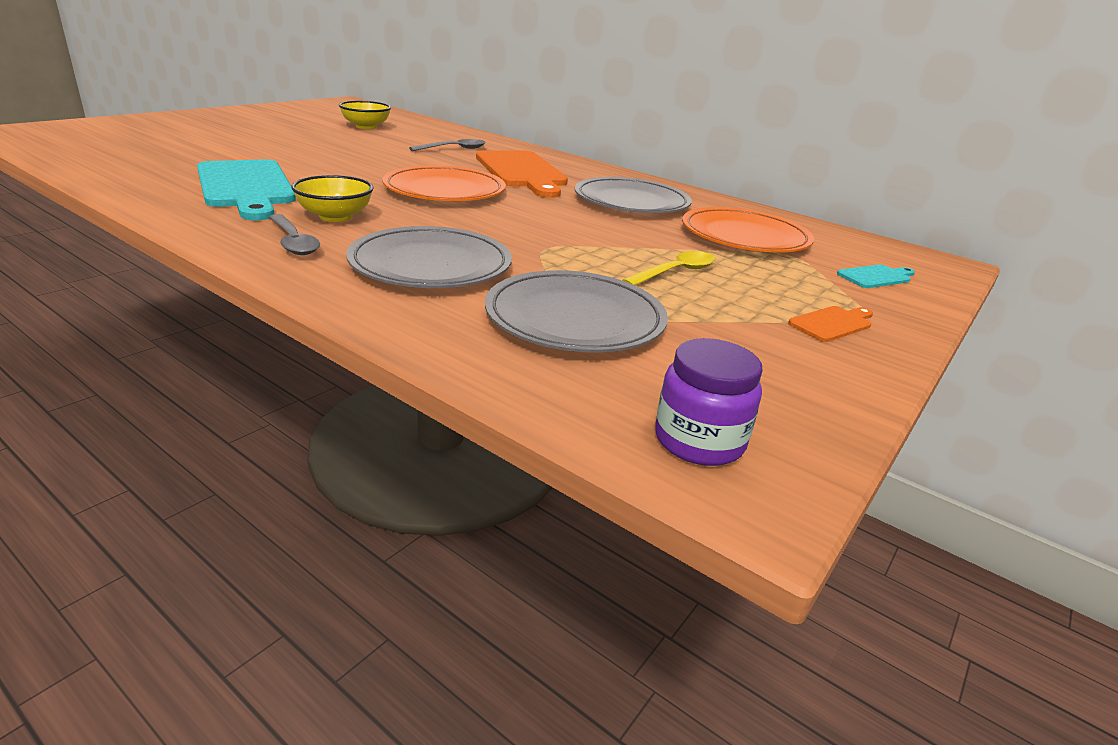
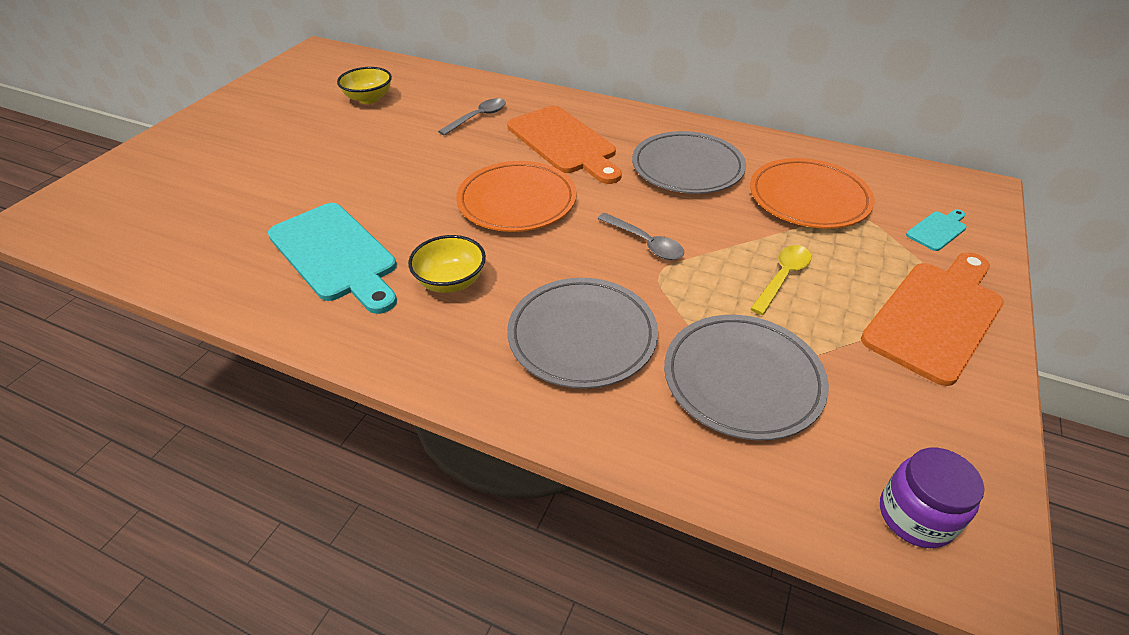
camera: 10 degrees left, 15 degrees up
grey spoon [269,214,320,255] -> grey spoon moved to [597,213,684,260]
orange cutting board [788,306,873,342] -> orange cutting board [861,252,1004,386], size x2.24

